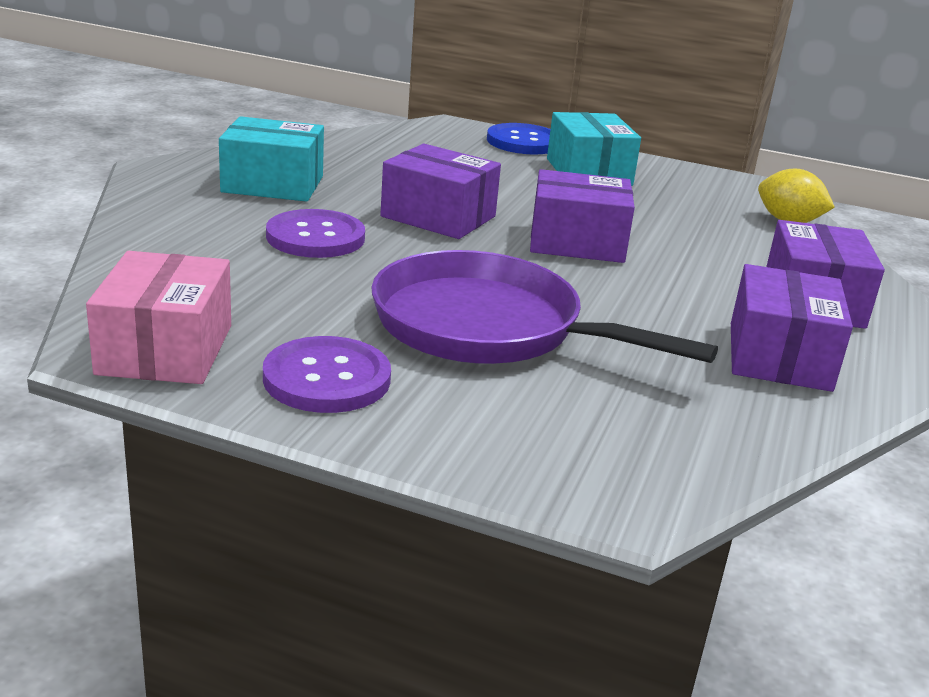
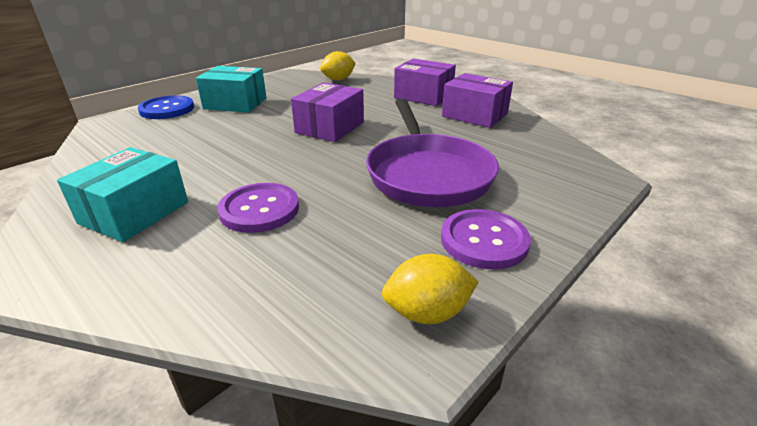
camera: 65 degrees left, 5 degrees up
pink box [86,251,231,384] -> yellow lemon [382,254,479,324]
purple pan [371,250,718,364] -> purple pan turned 60 degrees counterclockwise [366,99,499,207]
purple box [380,144,501,239] -> none

